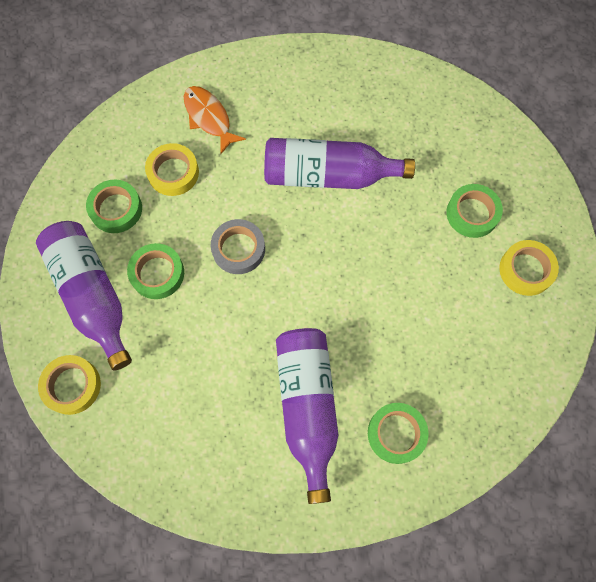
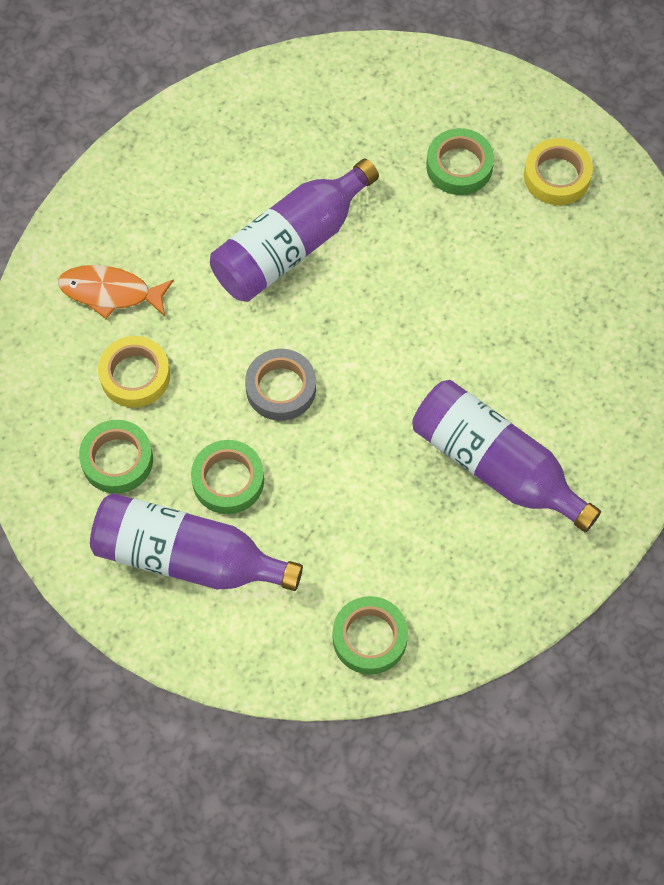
camera: 45 degrees left, 5 degrees down
yellow tape [38,355,101,415] -> none
green tape [368,403,429,464] -> green tape moved to [333,596,408,674]

